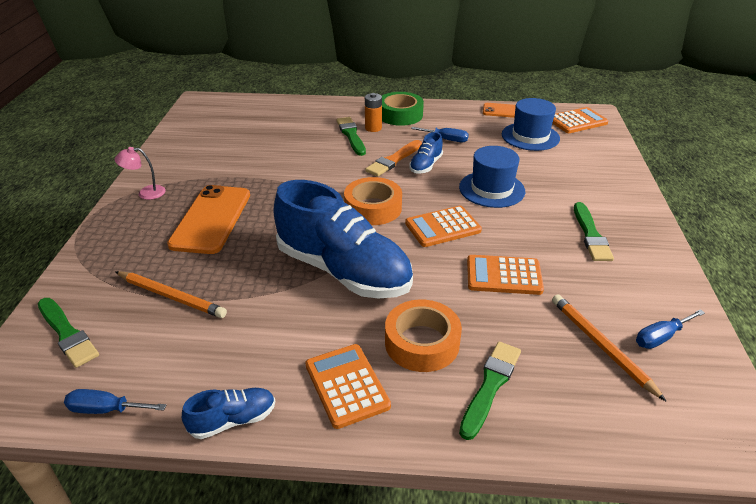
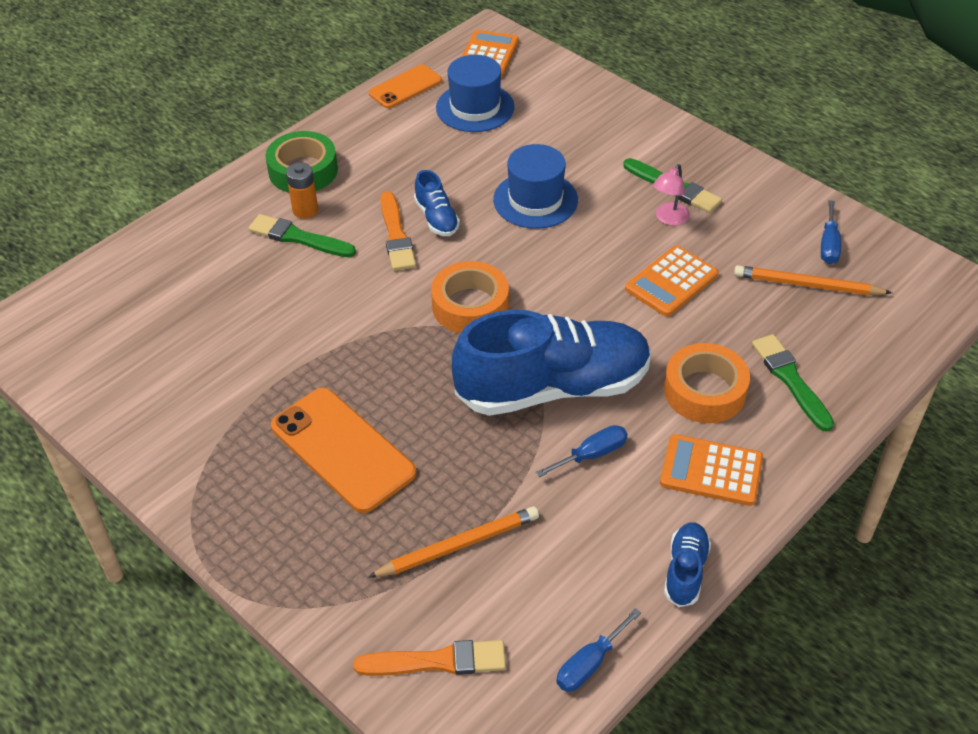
camera: 50 degrees left, 10 degrees up
green brush [38,298,99,368] -> orange brush [353,640,506,676]
pink lamp [115,147,166,200] -> pink lamp moved to [653,164,690,226]
orange calculator [405,206,482,247] -> none
blue screwdriver [411,127,469,142] -> blue screwdriver moved to [536,425,628,477]

